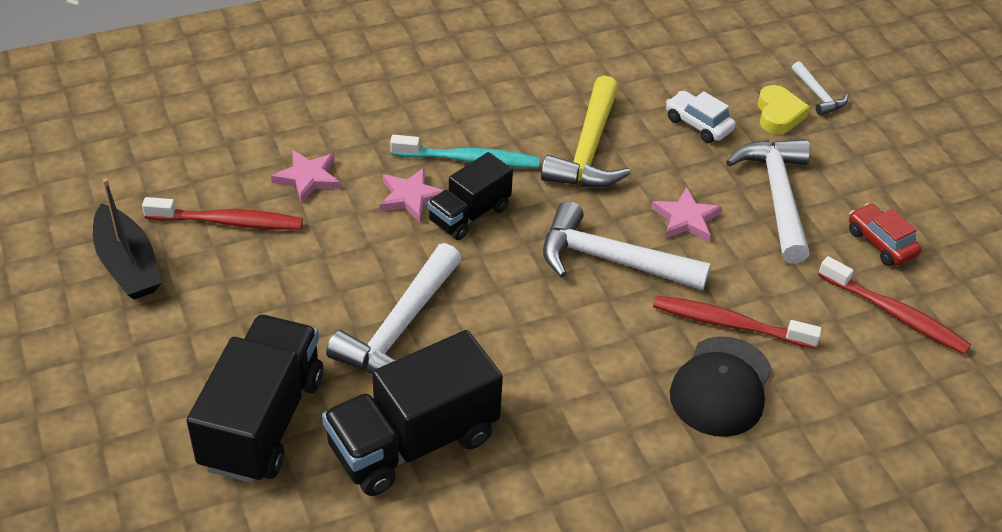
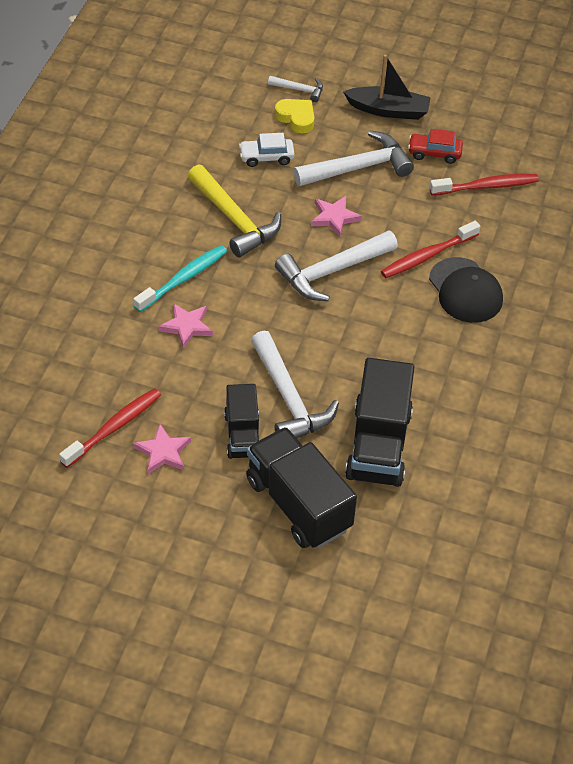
camera: 50 degrees left, 5 degrees up
black boat [93,178,162,300] -> black boat moved to [343,55,431,120]
pink star [271,150,340,203] -> pink star moved to [133,424,191,474]
black truck [427,152,513,240] -> black truck moved to [224,384,259,459]
white hammer [726,139,810,263] -> white hammer turned 120 degrees clockwise [293,131,414,186]

